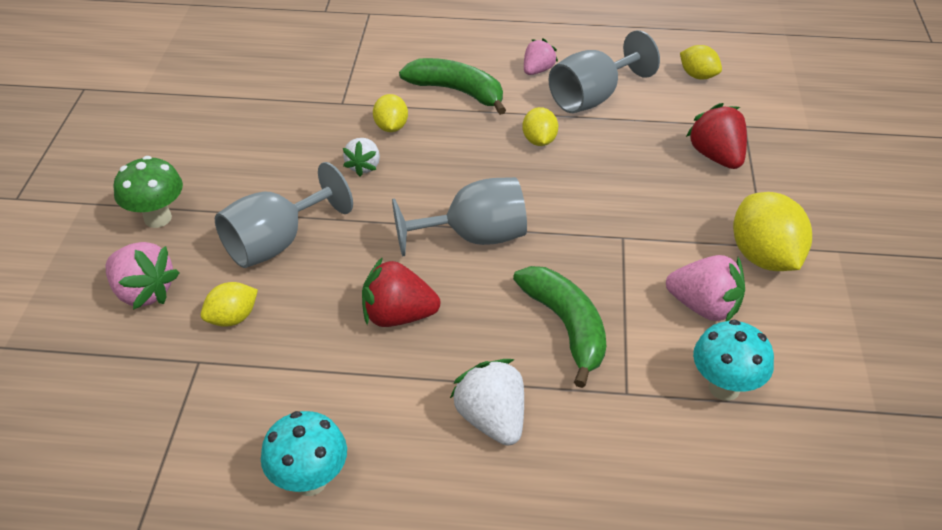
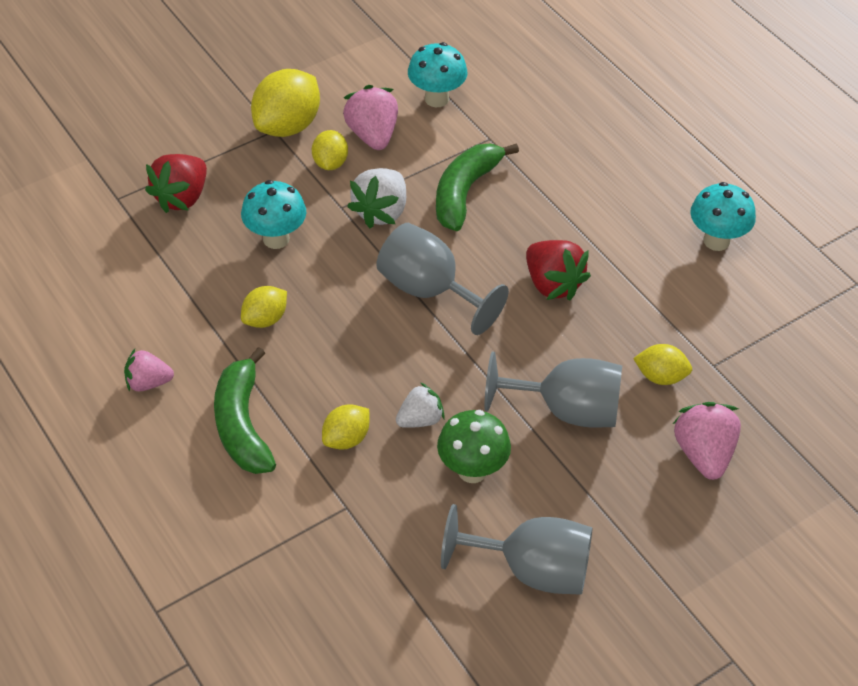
camera: 130 degrees left, 5 degrees up
green mushroom [113,156,183,228] -> green mushroom moved to [437,410,511,483]
white strawberry [450,359,524,446] -> white strawberry moved to [347,168,406,228]
grey goblet [548,30,660,113] -> grey goblet moved to [441,504,593,595]
yellow lemon [680,45,722,80] -> yellow lemon moved to [312,130,348,170]
none -> turquoise mushroom [241,180,306,249]

